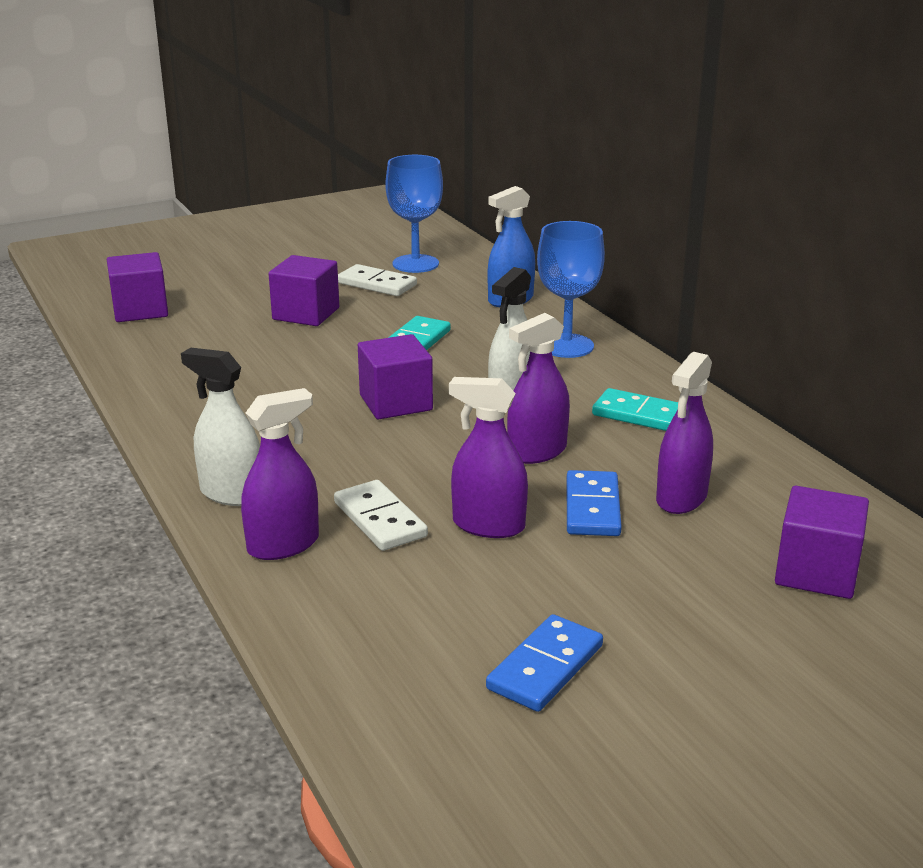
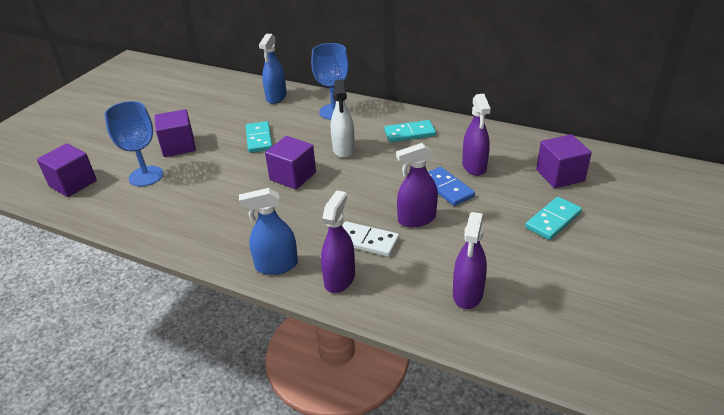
camera: 35 degrees left, 10 degrees up
white spray bottle [181,348,260,506] -> blue spray bottle [239,188,298,275]
white domino [338,264,417,296] -> none
blue goblet [385,155,443,273] -> blue goblet moved to [104,101,163,187]
blue domino [486,614,603,712] -> none
purple spray bottle [507,313,570,464] -> purple spray bottle moved to [453,212,487,309]
none -> turquoise domino [525,197,582,240]

